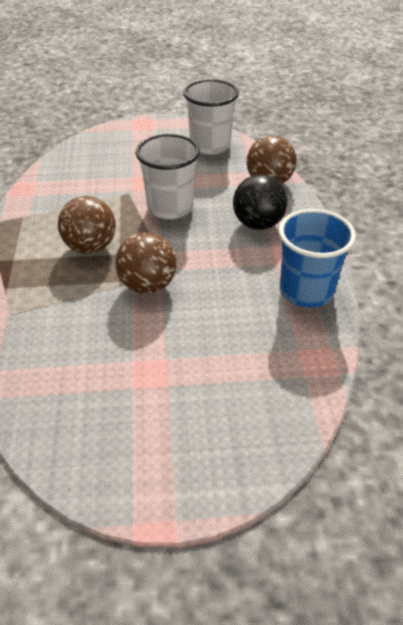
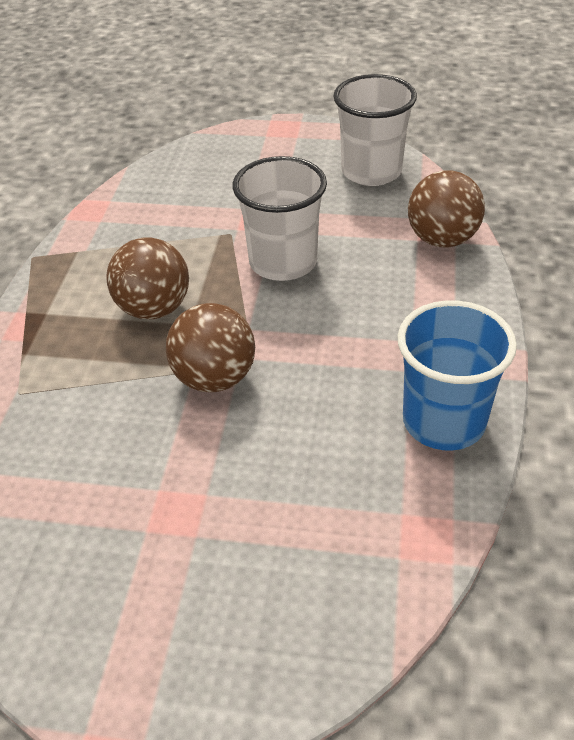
camera: 15 degrees right, 0 degrees up
black ball [233,174,288,230] -> none

